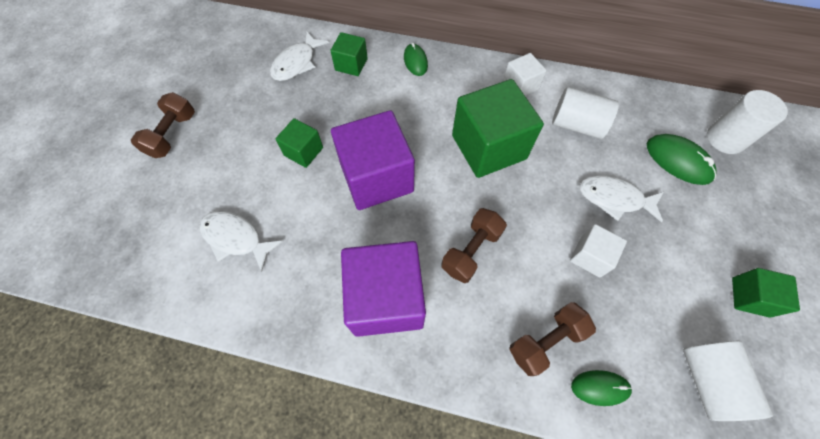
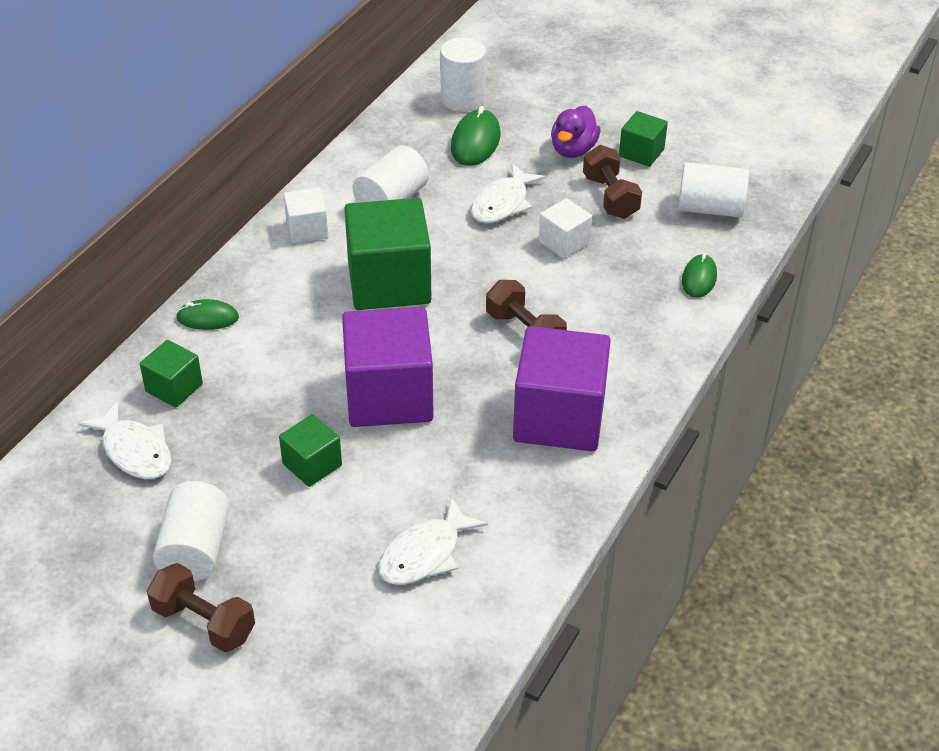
camera: 75 degrees left, 20 degrees down
brown dumbbell [509,302,596,376] -> brown dumbbell moved to [583,145,642,219]
green mouse [647,134,716,185] -> green mouse turned 45 degrees counterclockwise [451,106,500,166]
none -> white cylinder [153,481,230,581]
none -> purple duck [551,105,601,158]

